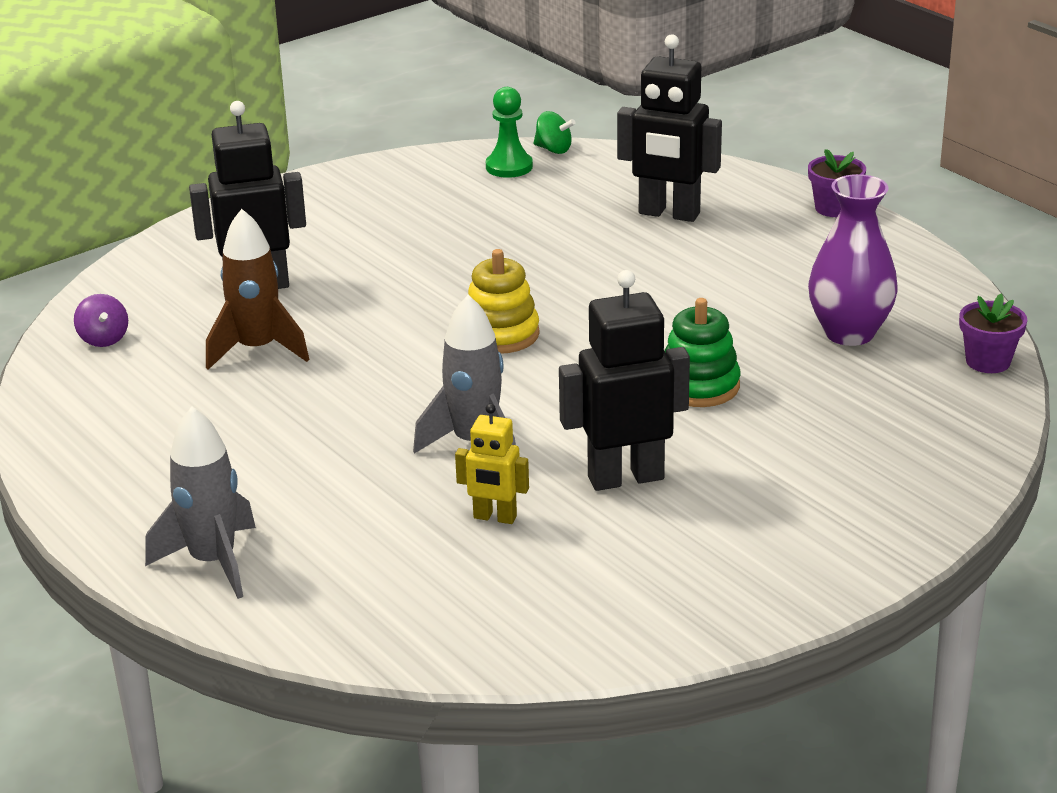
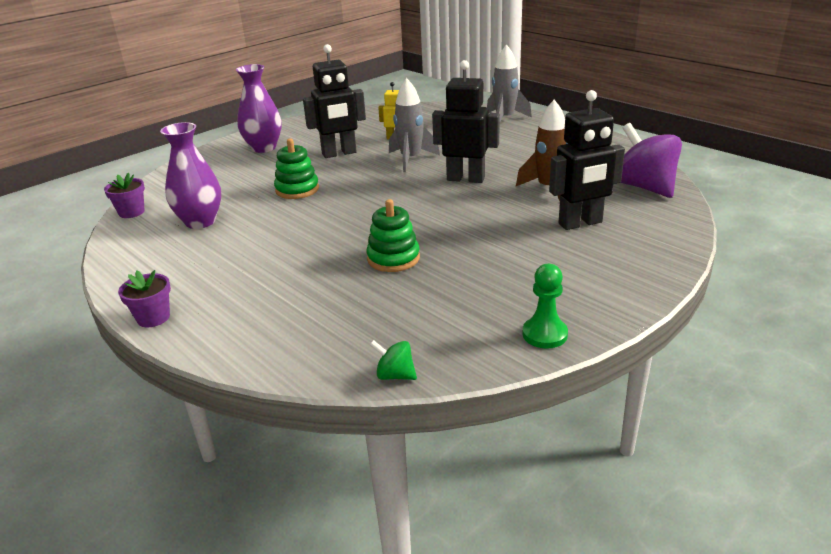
camera: 175 degrees right, 0 degrees up
purple spinning top [74,294,128,347] -> purple spinning top [621,123,682,198], size x2.20
yellow stacking toy [468,249,540,354] -> none
green pawn [486,87,533,178] -> green pawn moved to [522,264,568,349]
black robot [617,34,722,222] -> black robot moved to [432,60,500,183]
none -> purple vase [236,64,282,153]
none -> green stacking toy [366,199,420,272]

